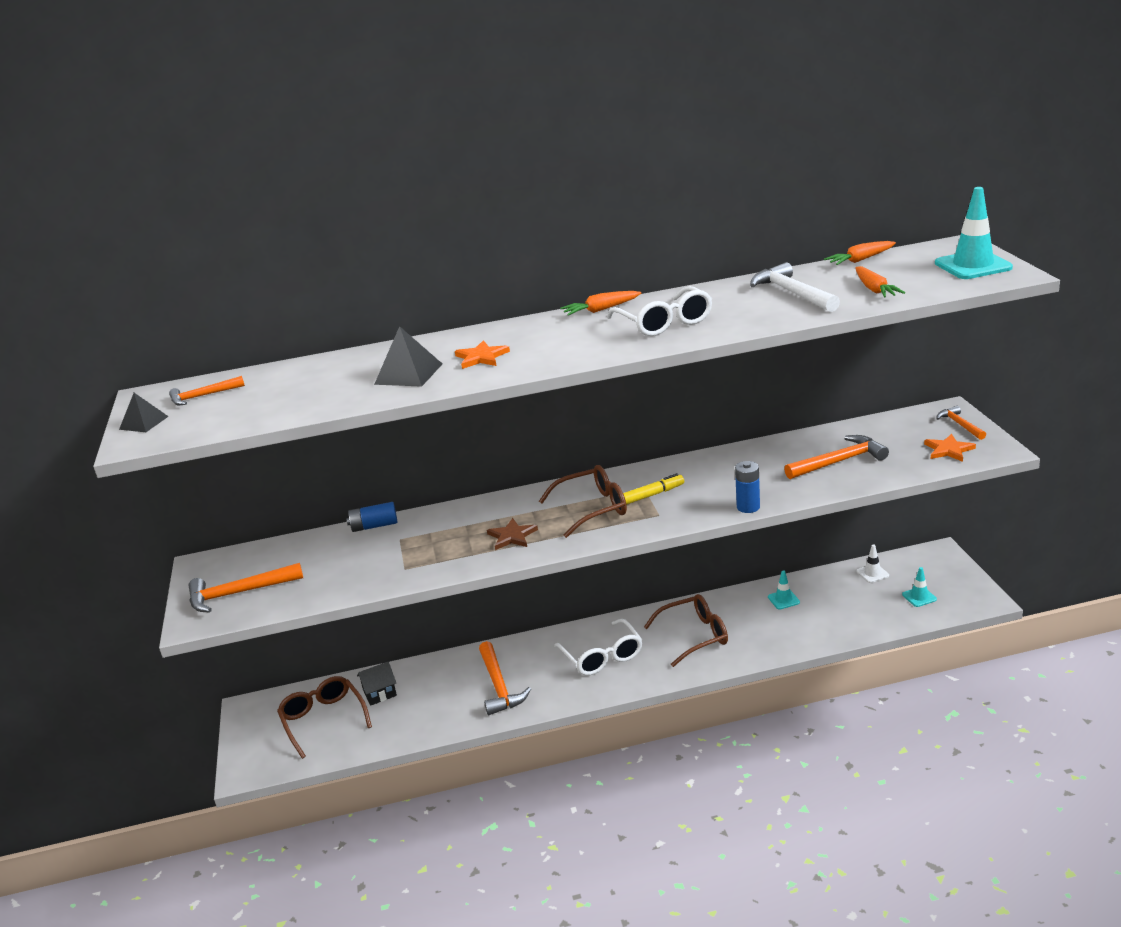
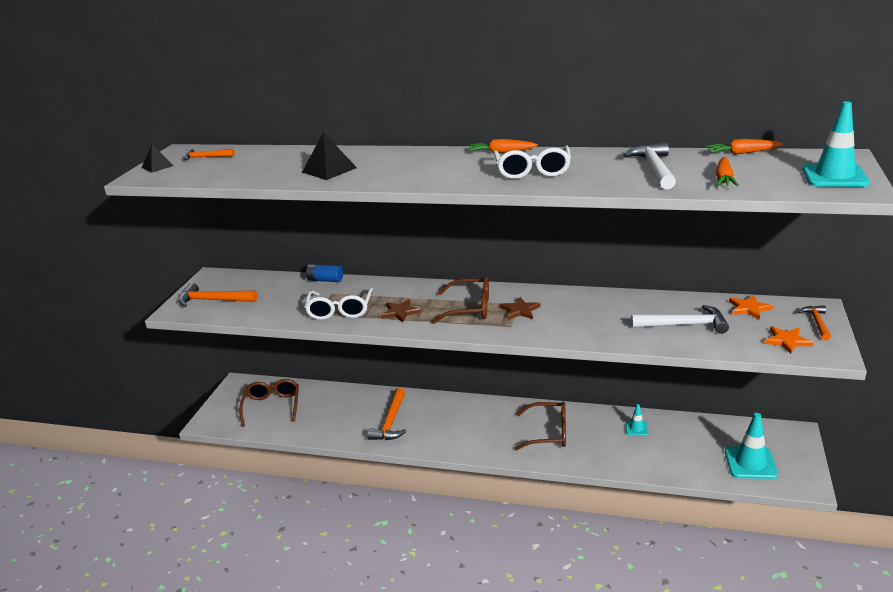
camera: 25 degrees right, 0 degrees up
black house [357,662,397,706] -> none
orange star [455,340,510,369] -> orange star moved to [729,295,773,320]
white glasses [554,619,643,675] -> white glasses moved to [305,287,373,320]
yellow marker [623,473,684,505] -> brown star [500,297,540,320]
blue battery [735,461,760,513] -> none
orange hammer [784,435,889,479] -> white hammer [631,305,729,334]
white traffic cone [856,544,889,583] -> none
turquoise traffic cone [902,567,937,607] -> turquoise traffic cone [725,413,778,479], size x1.93

